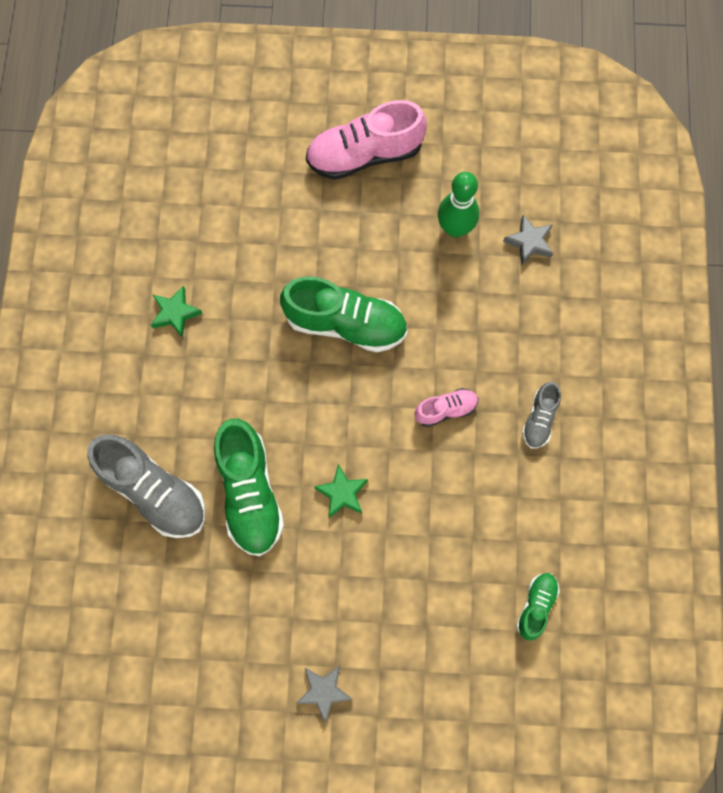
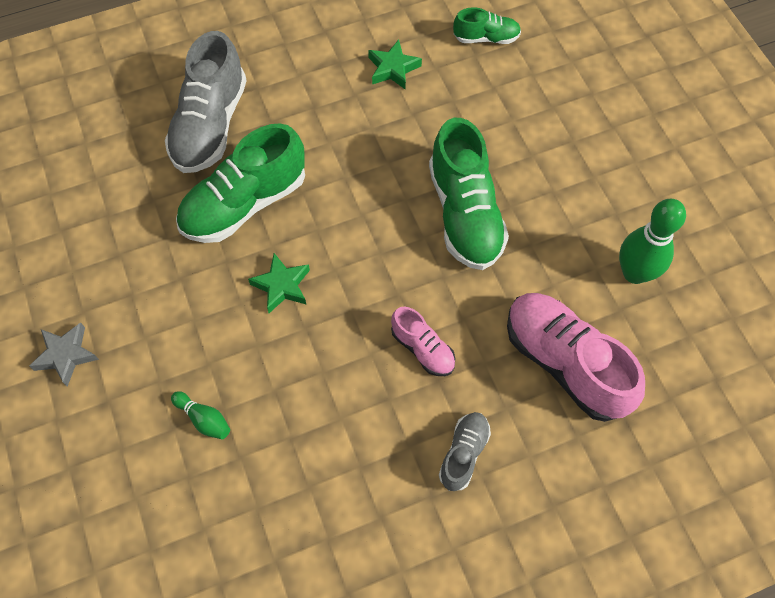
camera: 65 degrees right, 10 degrees down
pink shoe [306,100,427,180] -> pink shoe moved to [507,293,645,422]
grey star [503,215,553,266] -> none
green shoe [516,573,560,641] -> green shoe moved to [453,7,521,44]
grey shoe [522,382,561,449] -> grey shoe turned 120 degrees clockwise [439,412,491,491]
none -> green bowling pin [171,391,230,439]

